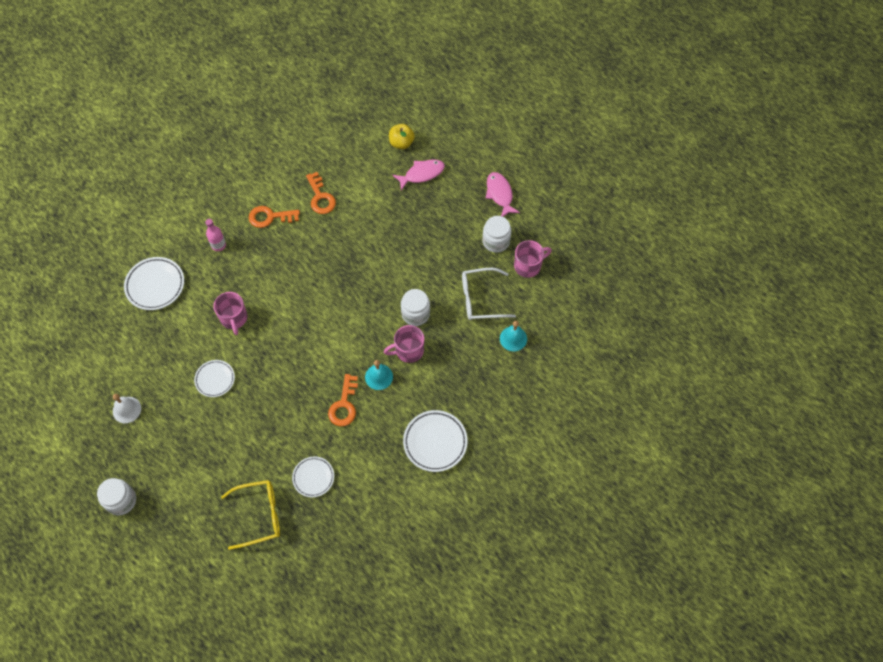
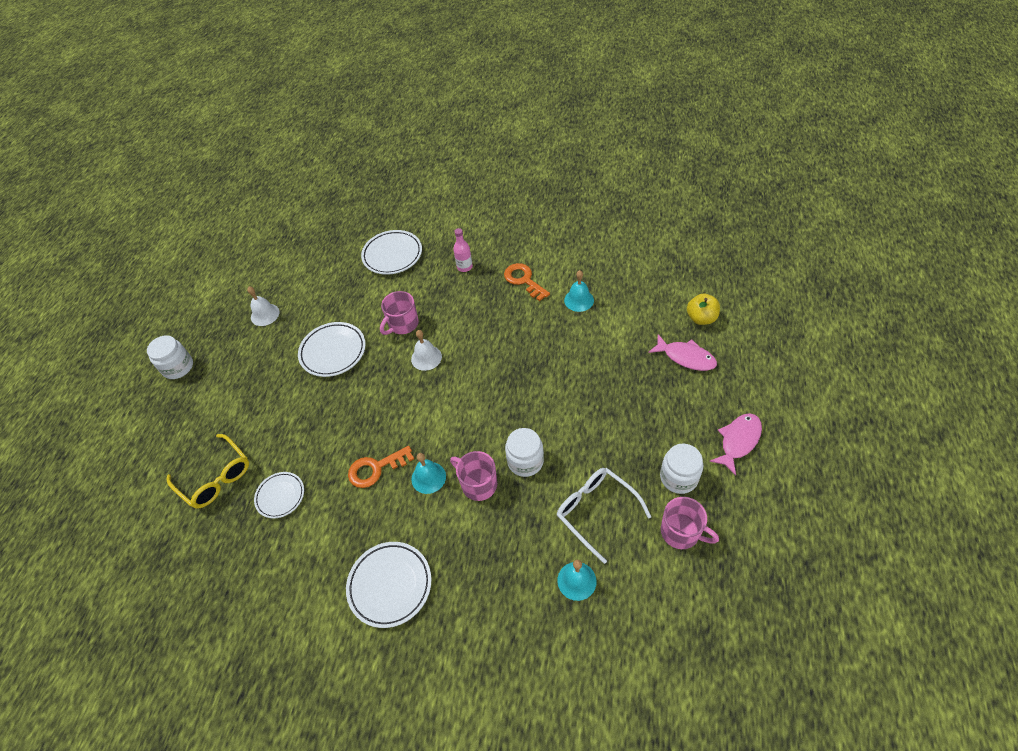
camera: 60 degrees right, 10 degrees down
white plate [194,360,235,397] -> white plate [298,322,366,377], size x1.56
orange key [306,172,336,214] -> turquoise bell [564,270,594,312]
none -> white bell [411,330,442,371]

